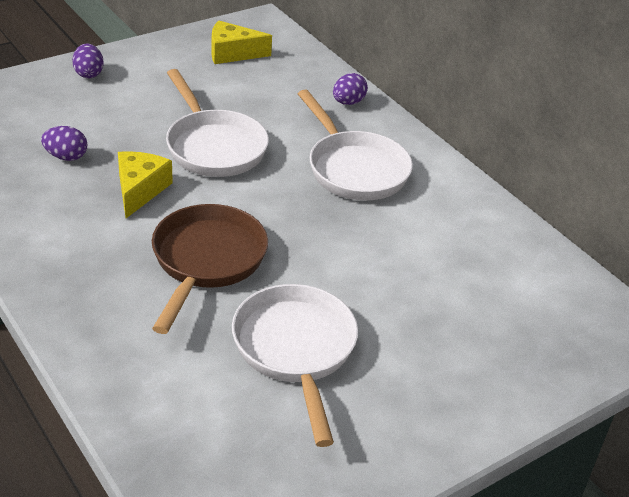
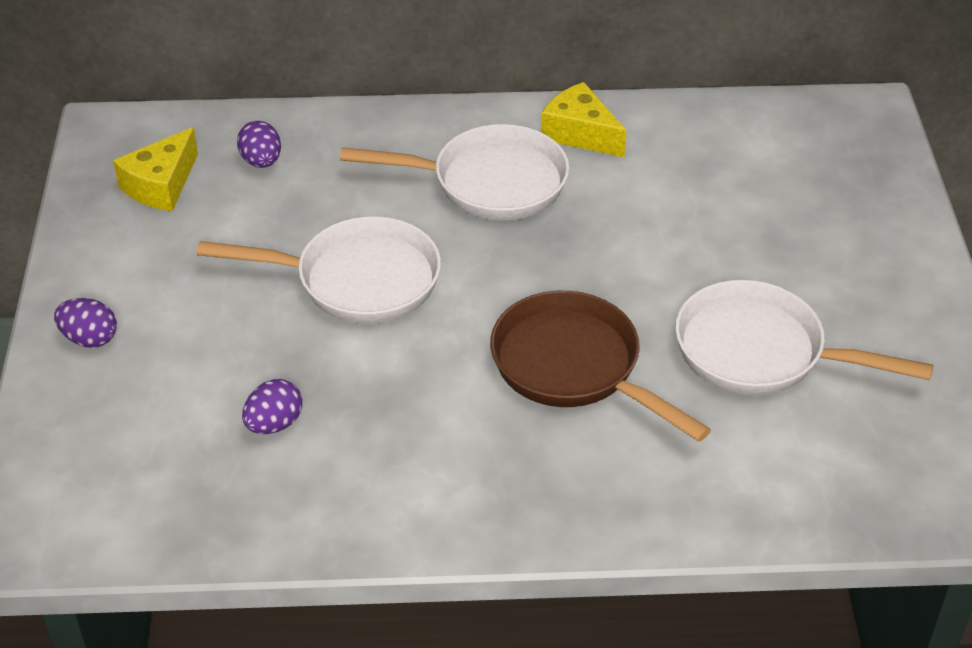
camera: 55 degrees left, 5 degrees up
yellow cheese [118,151,173,218] -> yellow cheese moved to [541,82,626,157]
purple egg [333,73,368,105] -> purple egg moved to [237,121,281,168]

